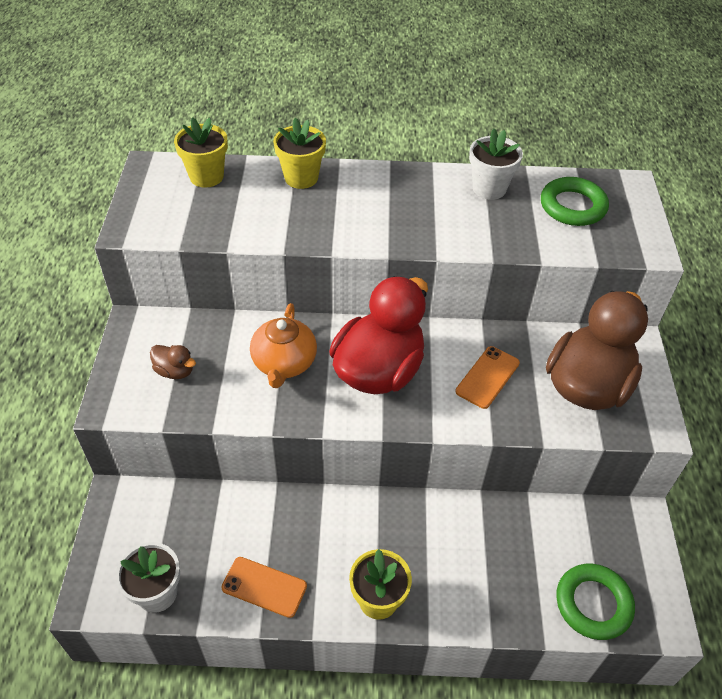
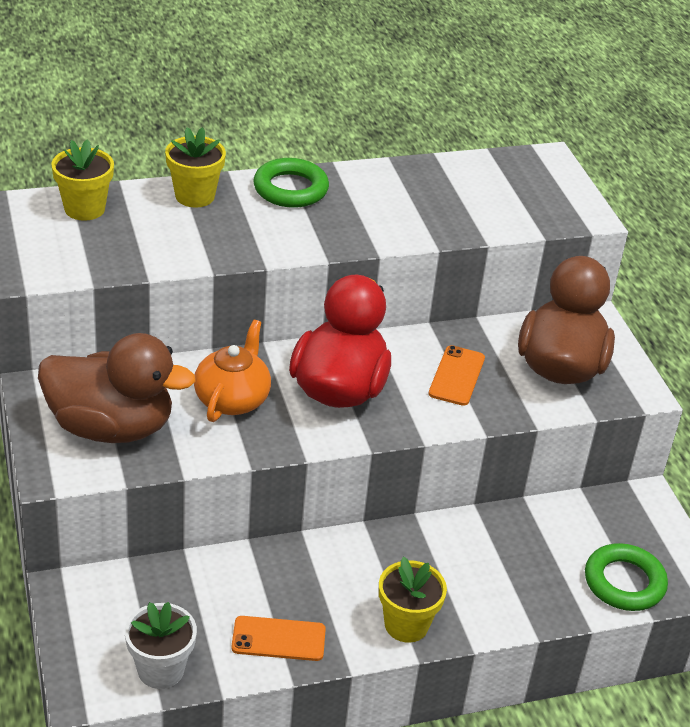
camera: 20 degrees left, 10 degrees down
brown duck [150,345,196,379] -> brown duck [38,333,196,443], size x2.46
orange teapot [250,303,317,388] -> orange teapot turned 150 degrees counterclockwise [194,320,271,422]
white flower pot [469,129,523,200] -> none
green ring [541,177,609,226] -> green ring moved to [253,158,329,208]

